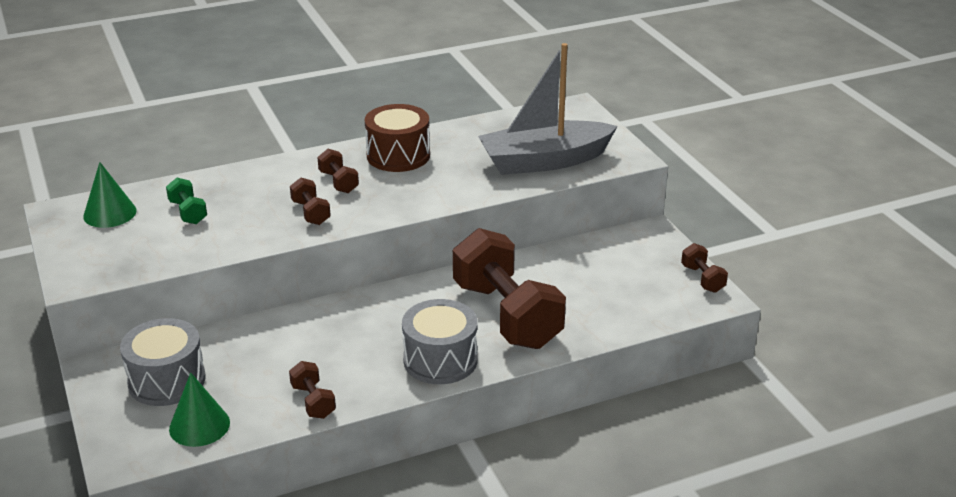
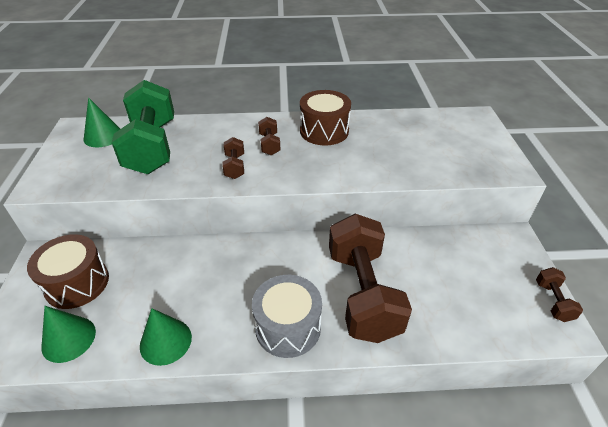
camera: 20 degrees right, 10 degrees up
grey drum [120,318,206,406] -> brown drum [27,234,109,309]
green dumbbell [166,178,207,224] -> green dumbbell [112,80,174,174], size x2.38
brown dumbbell [289,361,336,419] -> green cone [140,308,192,366]
grey boat [478,43,618,175] -> none

